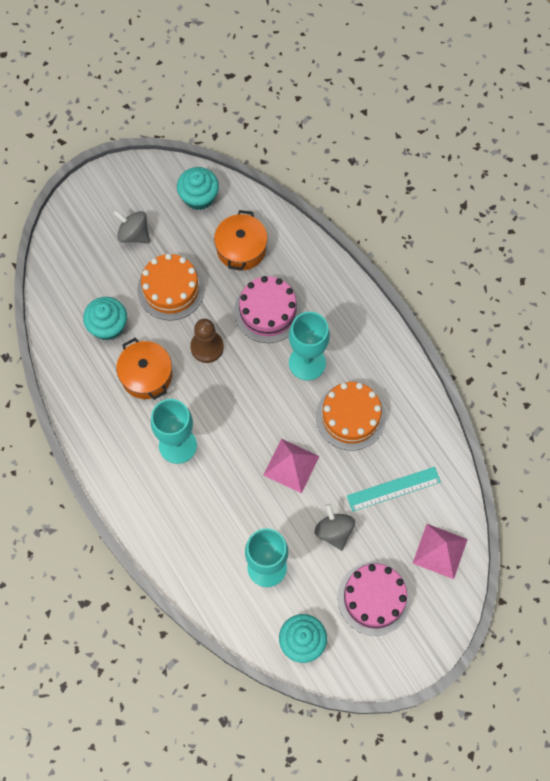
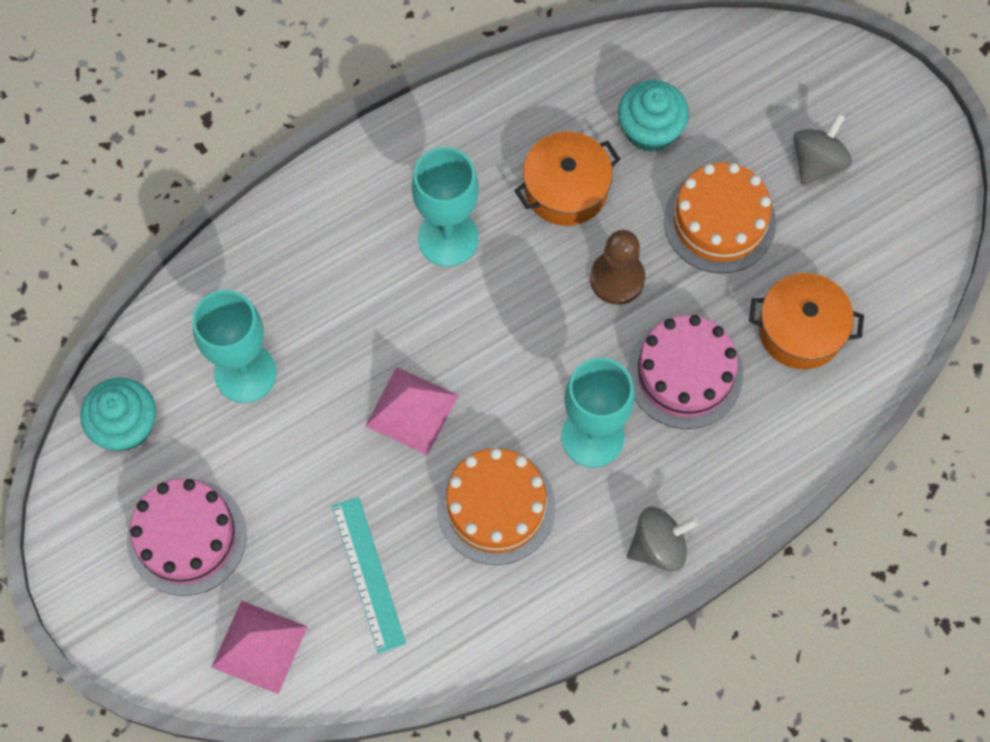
camera: 90 degrees right, 0 degrees up
turquoise cupcake [177,167,219,210] -> none
grey spinning top [314,503,355,551] -> grey spinning top moved to [627,507,699,571]

